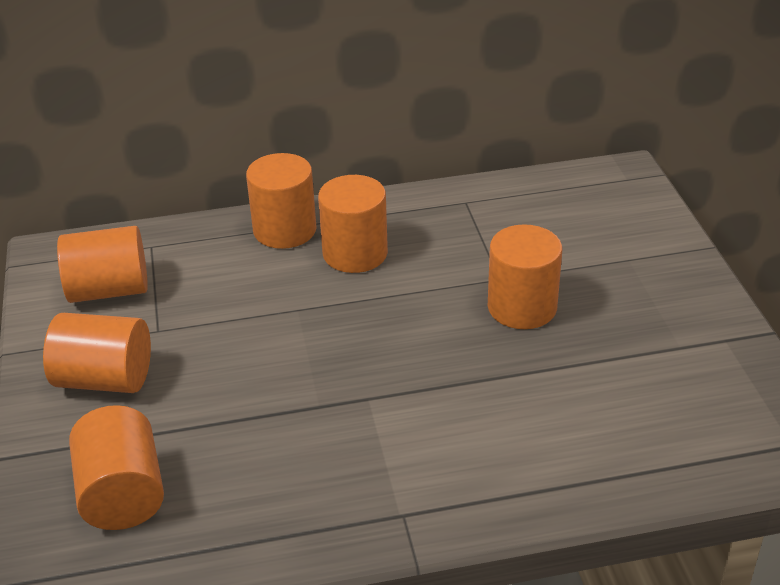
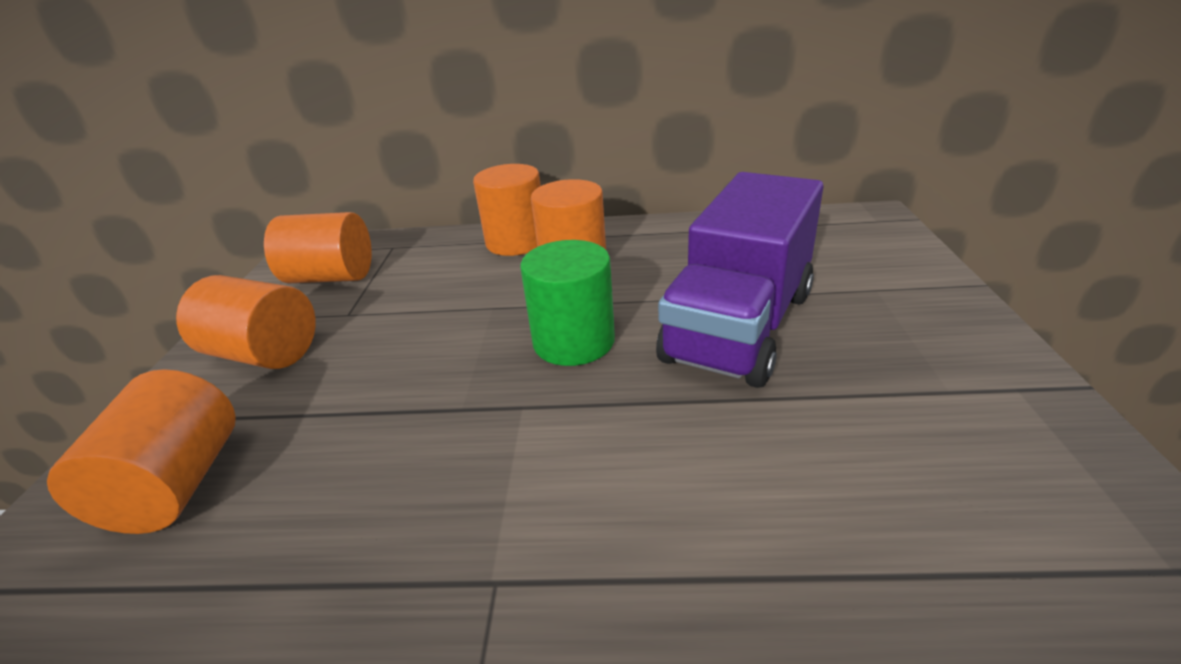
camera: 15 degrees right, 5 degrees down
orange cylinder [488,224,562,329] -> purple truck [656,172,824,388]
none -> green cylinder [520,240,615,366]

